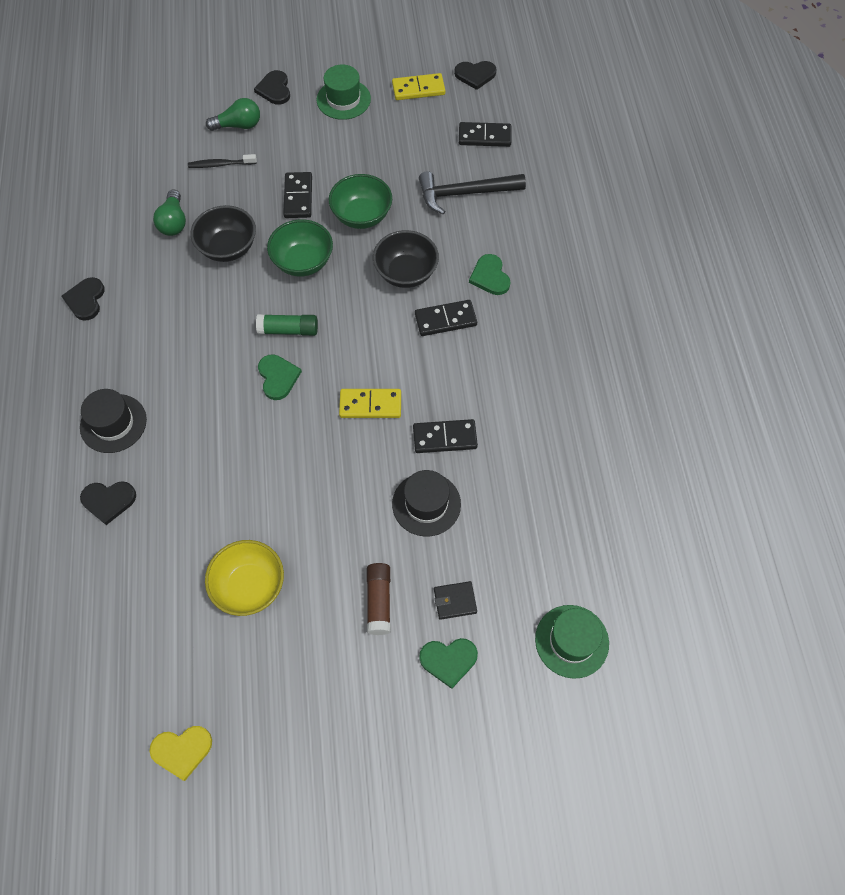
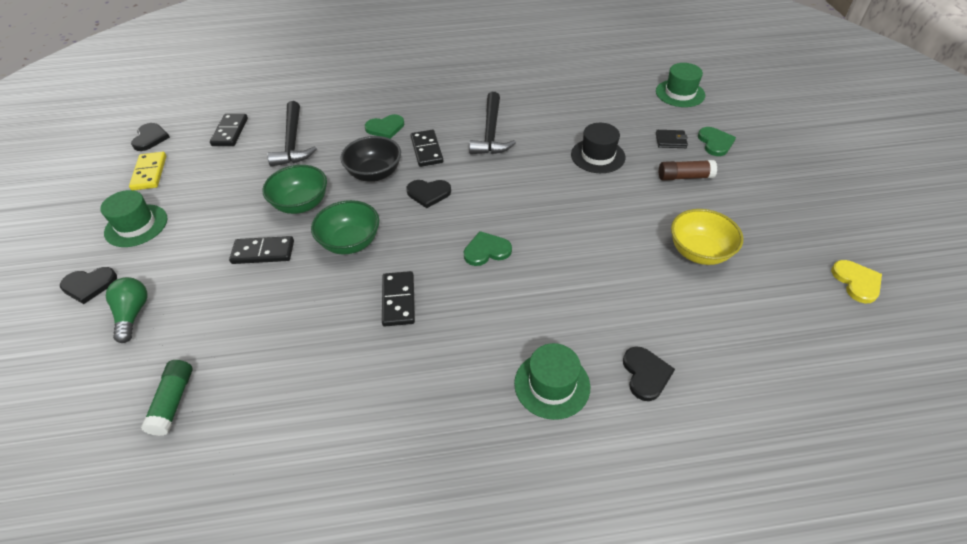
camera: 90 degrees left, 15 degrees down
black heart [62,277,105,321] -> black heart moved to [406,180,451,208]
black hat [80,389,147,453] -> green hat [514,343,590,420]
green light bulb [153,189,186,236] -> none
black toothbrush [188,154,257,168] -> none
black bowl [191,205,256,262] -> none
green glue stick [256,314,318,336] -> green glue stick moved to [141,360,193,436]
yellow domino [339,389,401,418] -> none
black domino [413,419,478,453] -> black domino moved to [382,271,415,326]
black wallet [434,581,477,620] -> black wallet turned 75 degrees counterclockwise [656,130,688,148]
none -> black hammer [469,92,516,154]

